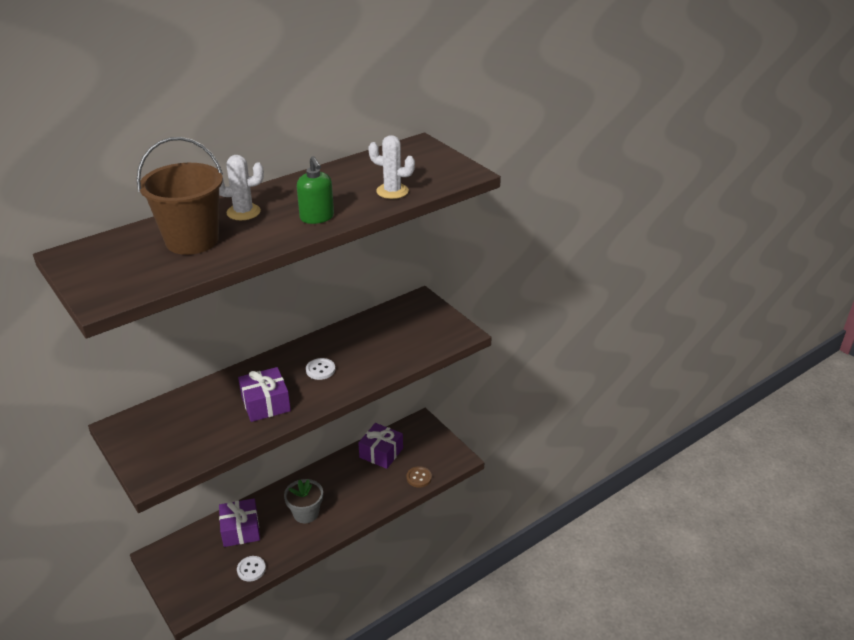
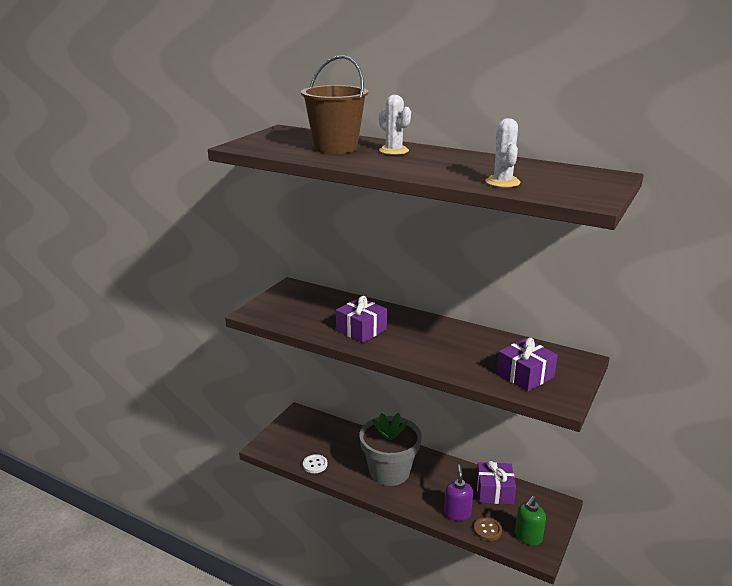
camera: 65 degrees right, 10 degrees down
purple gift [219,498,260,547] -> purple gift moved to [497,338,558,391]
grey flower pot [284,479,323,523] -> grey flower pot [359,413,422,486], size x1.67
green soap dispenser [297,156,334,224] -> green soap dispenser moved to [515,496,546,546]
white button [306,358,335,380] -> none
none -> purple soap dispenser [444,464,473,521]

